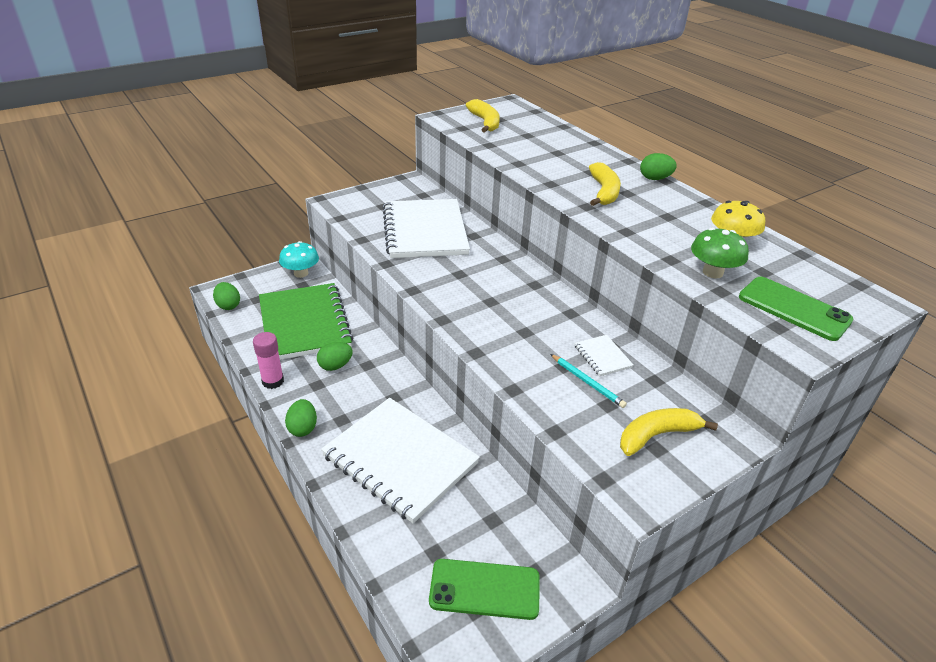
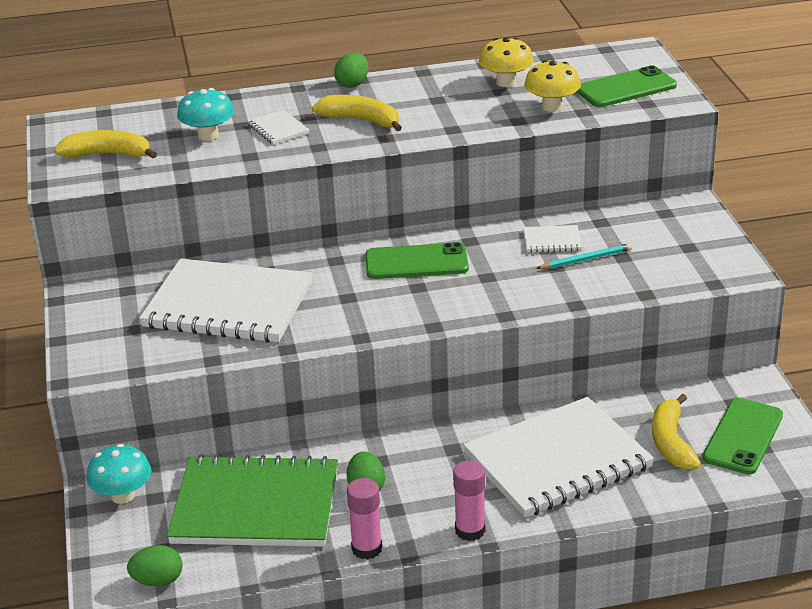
camera: 65 degrees left, 5 degrees down
green egg [285,399,317,437] -> pink glue stick [453,460,485,541]
yellow banana [620,408,718,456] -> yellow banana moved to [652,394,701,470]
green mushroom [691,228,749,278] -> yellow mushroom [524,60,581,112]
none -> turquoise mushroom [177,88,234,141]
none -> white notebook [248,110,309,144]
none -> green phone [365,242,469,279]

